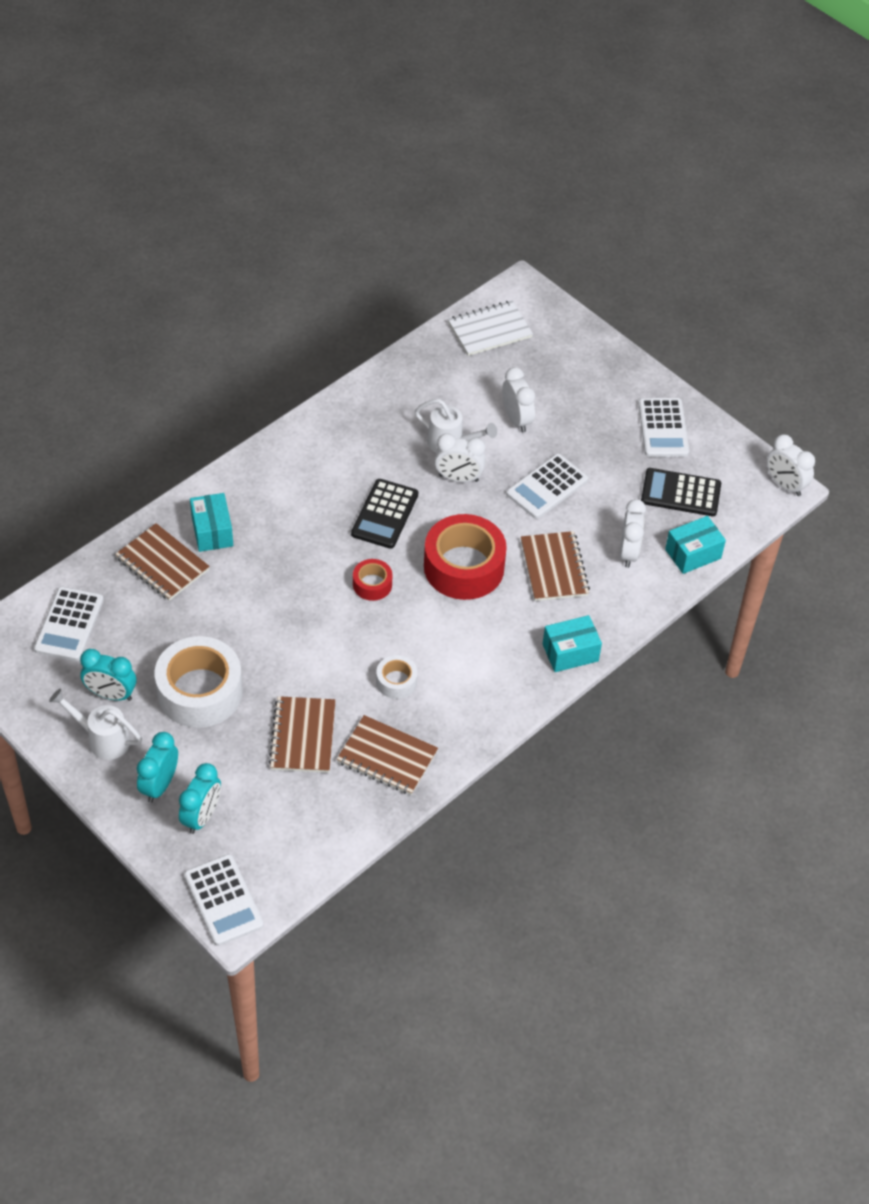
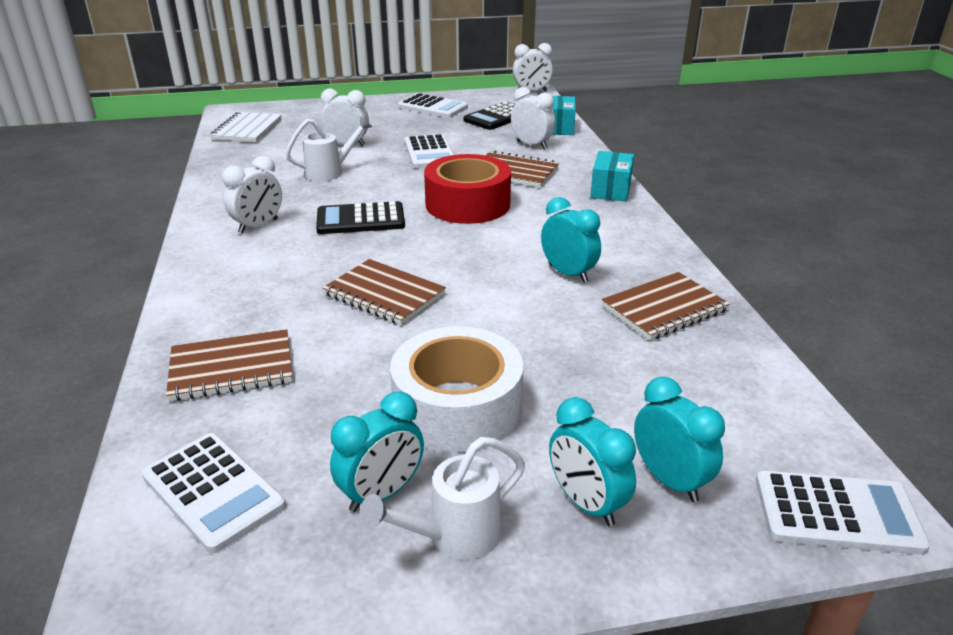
camera: 55 degrees left, 20 degrees down
turquoise box [190,493,233,552] -> none
brown notebook [269,696,336,773] -> brown notebook moved to [322,259,446,325]
black calculator [351,479,418,549] -> black calculator turned 120 degrees clockwise [316,201,405,234]
red tape [353,559,392,601] -> none
white tape [376,655,418,699] -> turquoise clock [541,197,601,283]
white clock [435,433,486,482] -> white clock moved to [222,156,282,233]

